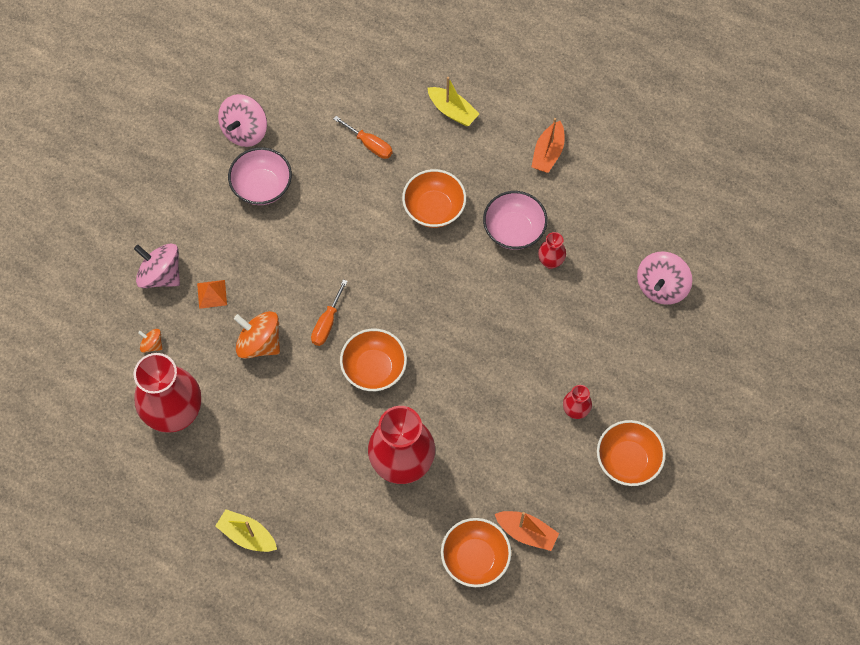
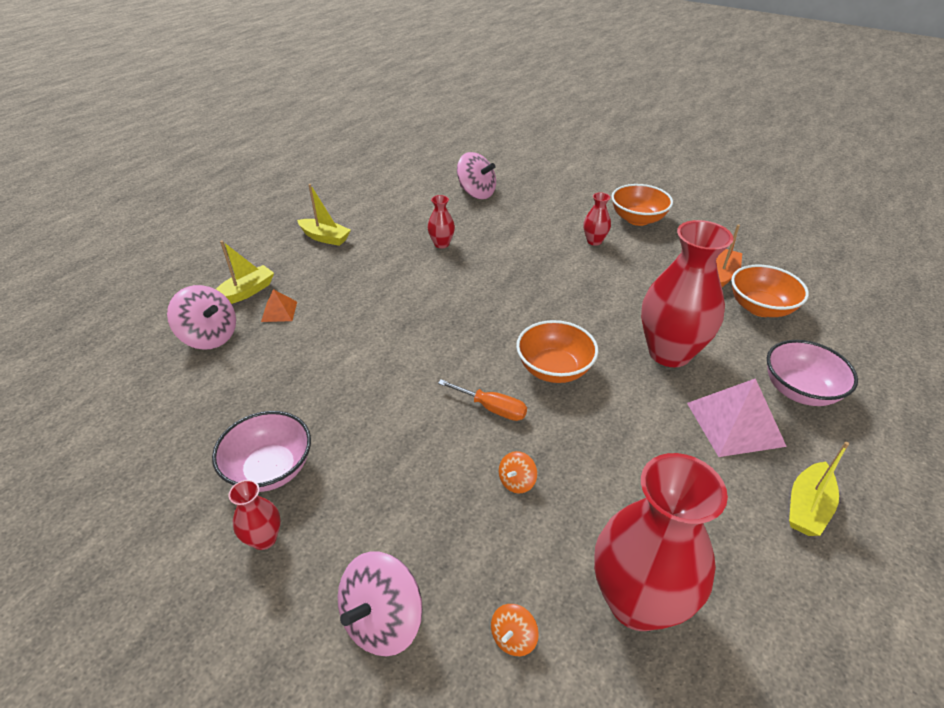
camera: 85 degrees left, 25 degrees down
orange pyramid [197,280,227,309] -> orange pyramid moved to [261,289,297,322]
pink spinning top [218,94,267,147] -> pink spinning top moved to [167,285,236,350]
orange spinning top [234,311,280,359] -> orange spinning top [499,451,537,493], size x0.51
orange screwdriver [333,116,393,159] -> none
orange bowl [402,169,466,228] -> none
pink bowl [483,191,548,250] -> pink bowl moved to [767,340,858,406]
orange boat [531,118,565,173] -> yellow boat [297,184,351,246]
none -> red vase [229,480,281,550]
none -> pink pyramid [687,378,787,457]

